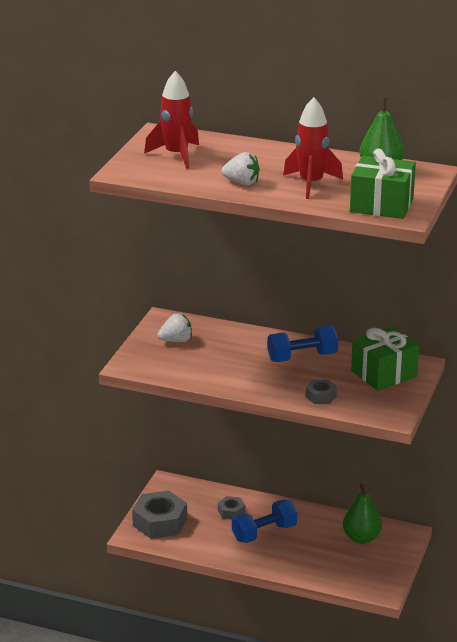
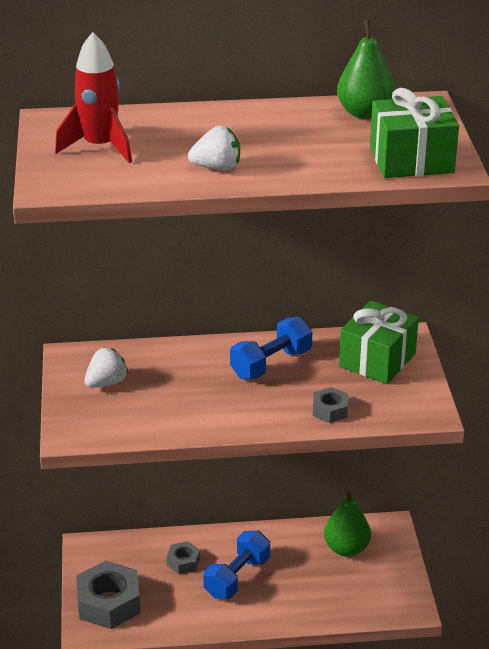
camera: 25 degrees left, 5 degrees up
red rocket [283,97,343,199] -> none

